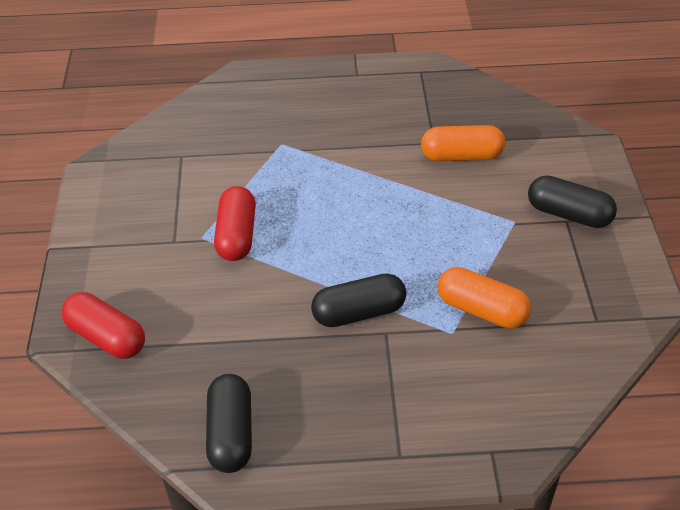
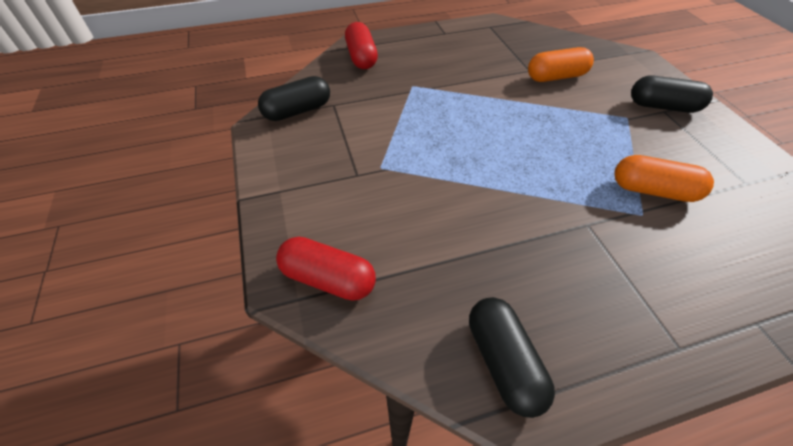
camera: 15 degrees left, 5 degrees up
red capsule [214,186,256,261] -> red capsule moved to [345,22,378,69]
black capsule [311,274,406,327] -> black capsule moved to [258,76,330,121]

